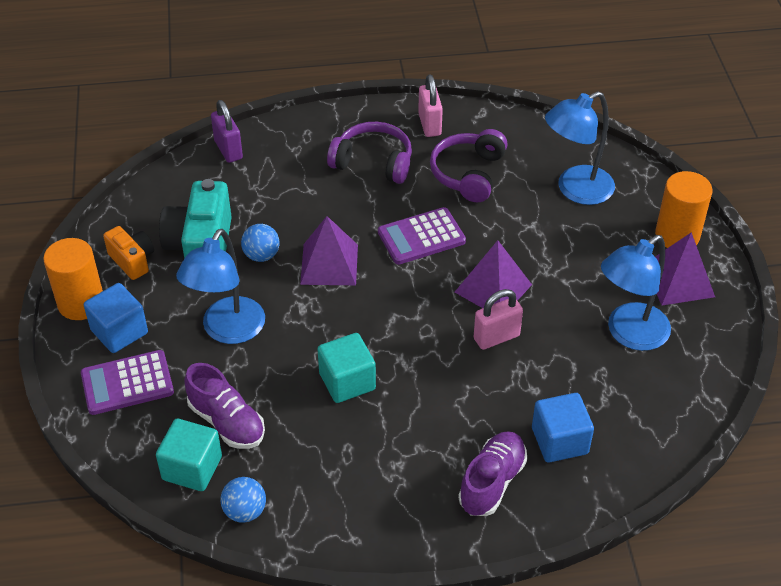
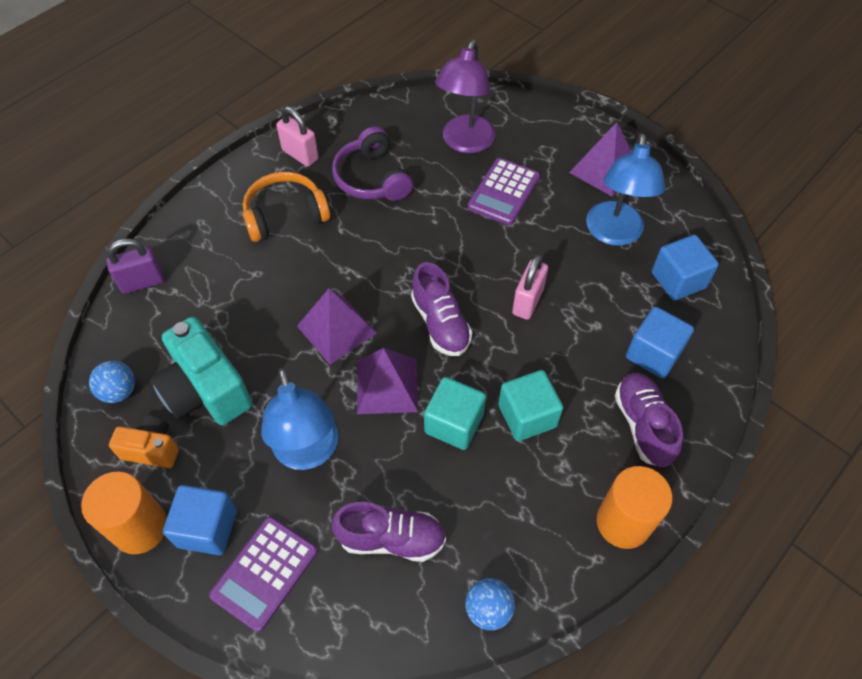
camera: 40 degrees left, 10 degrees up
turquoise cube [156,419,222,491] -> turquoise cube moved to [498,370,563,441]
purple padlock [211,100,243,163] -> purple padlock turned 45 degrees counterclockwise [106,238,164,294]
blue ball [241,224,280,262] -> blue ball moved to [89,361,135,403]
purple headphones [327,122,412,184] -> orange headphones [243,172,330,242]
purple calculator [378,207,466,264] -> purple calculator moved to [468,158,540,225]
purple pyramid [455,240,532,308] -> purple pyramid moved to [357,348,418,414]
blue lamp [545,91,615,205] -> purple lamp [435,40,496,153]
orange cylinder [655,171,713,248] -> orange cylinder moved to [597,466,672,549]
none -> purple shoe [411,262,472,356]
none -> blue cube [652,235,719,301]

